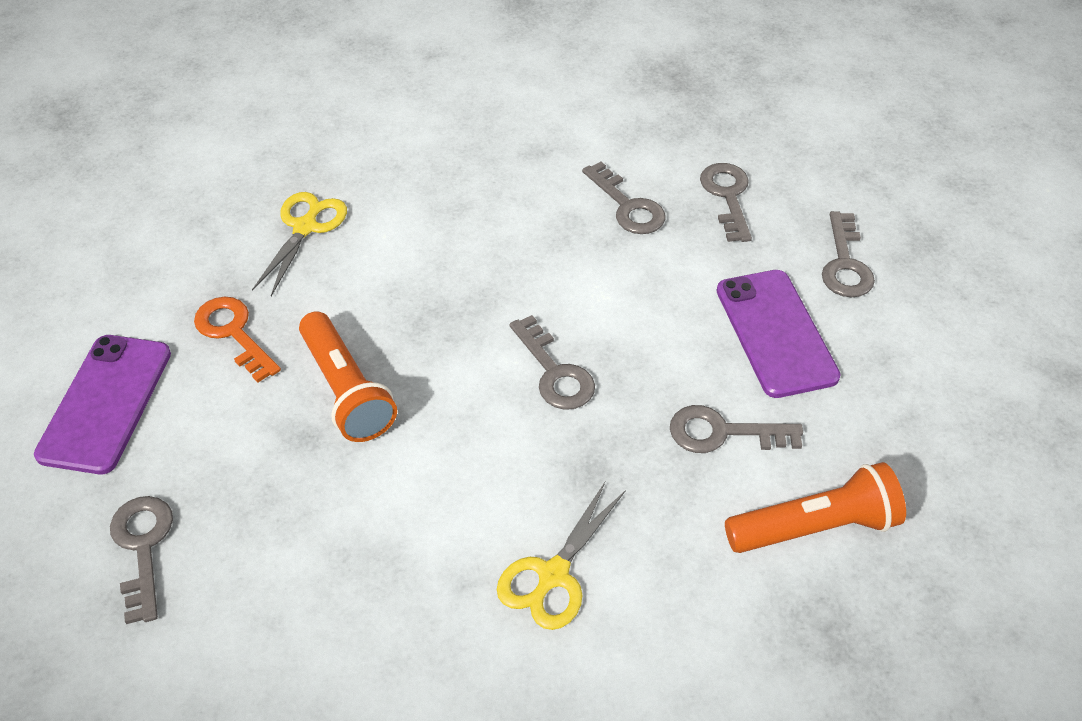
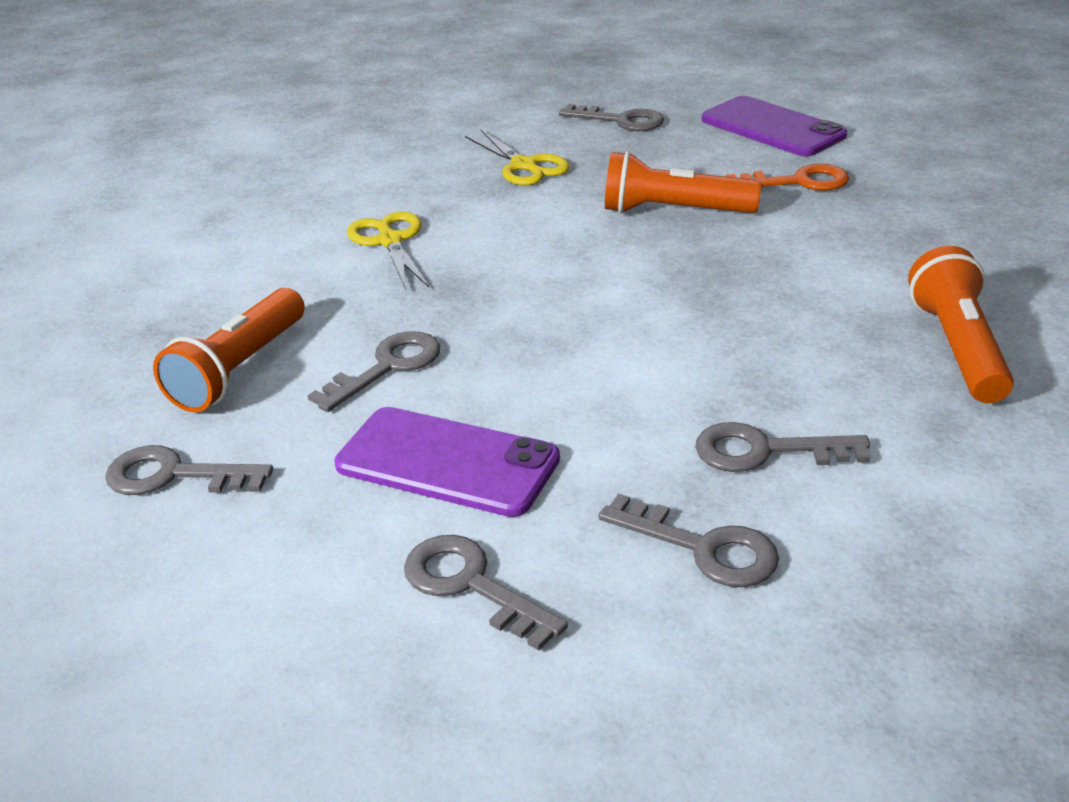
camera: 130 degrees right, 15 degrees down
yellow scissors [252,192,347,296] -> yellow scissors moved to [465,129,570,186]
grey key [509,315,595,410] -> grey key moved to [105,445,273,495]
none -> orange flashlight [908,246,1014,403]

